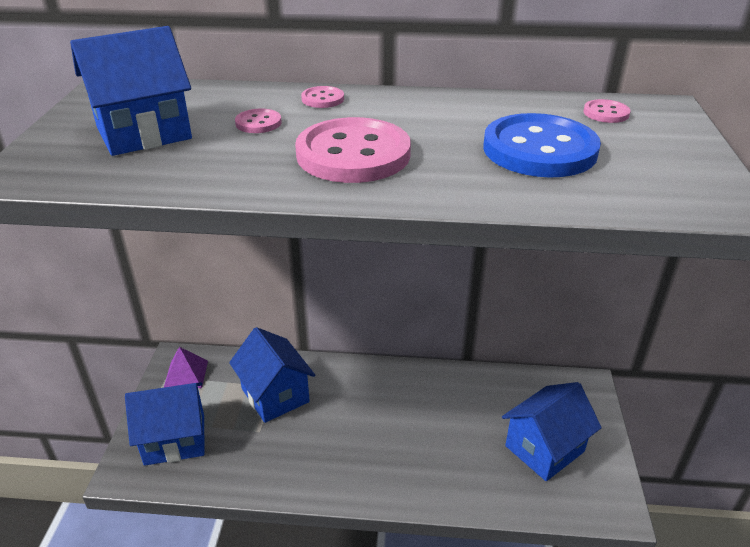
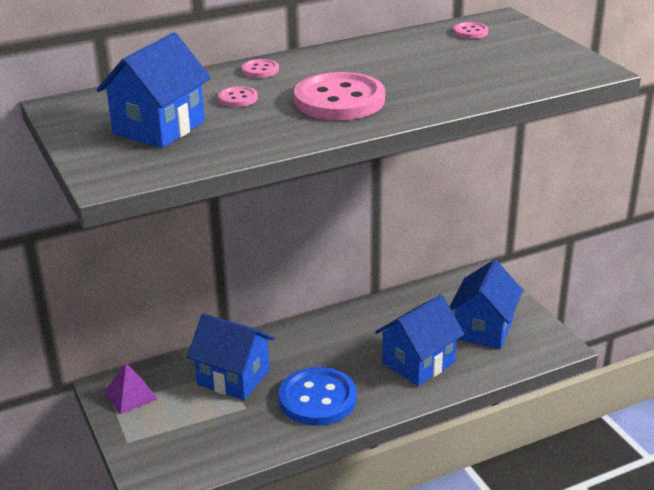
camera: 30 degrees left, 5 degrees down
blue house [125,382,205,466] -> blue house moved to [375,295,464,386]
blue button [483,113,601,178] -> blue button moved to [278,367,357,426]

